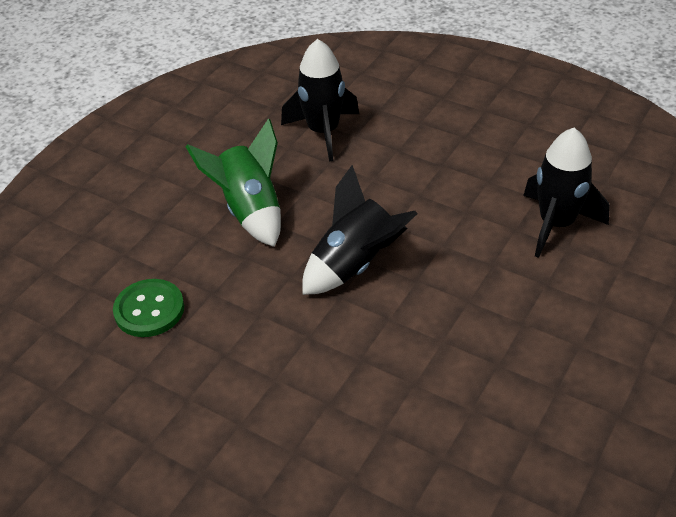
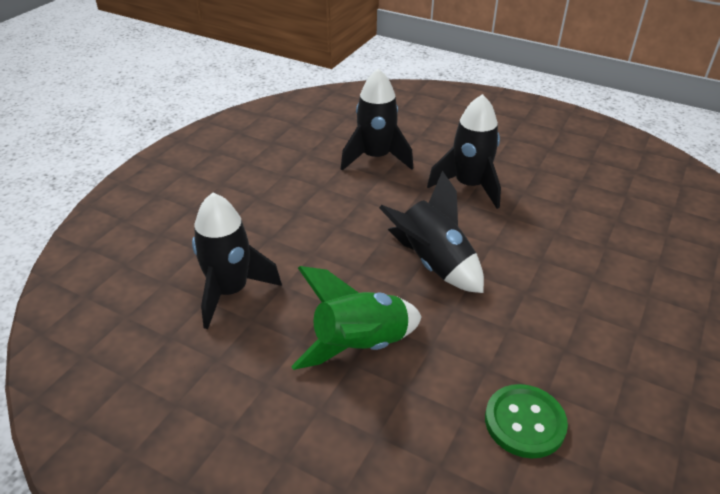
camera: 95 degrees left, 5 degrees down
none -> black rocket [427,94,501,209]

